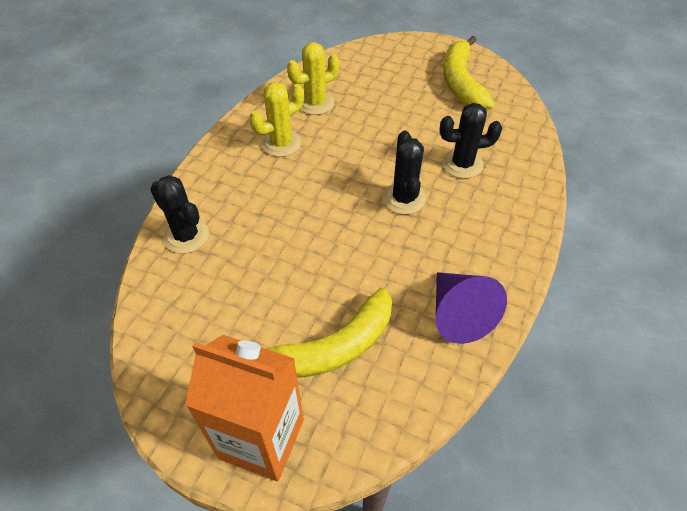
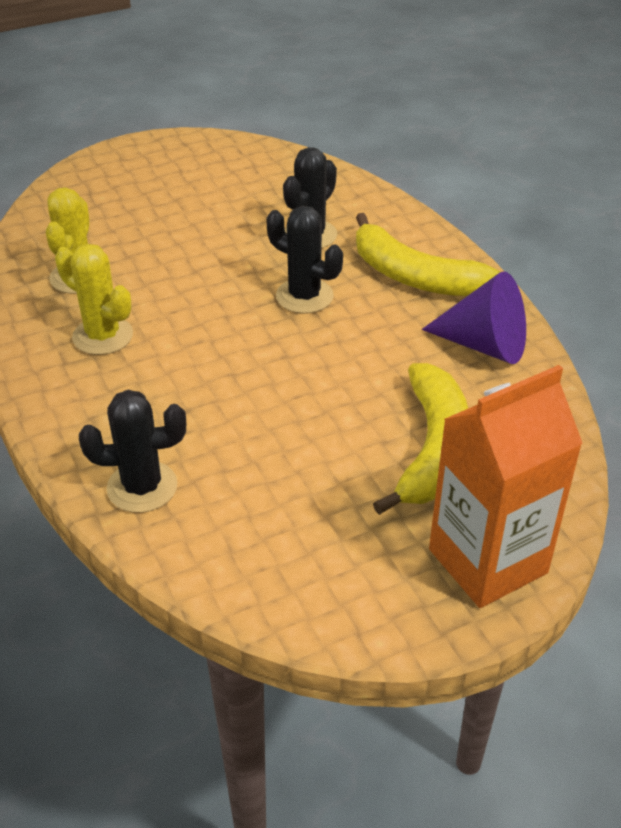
camera: 50 degrees left, 10 degrees down
yellow cactus [249,82,304,157] -> yellow cactus turned 60 degrees counterclockwise [55,244,133,355]
yellow banana [443,36,495,110] -> yellow banana moved to [356,213,500,296]

